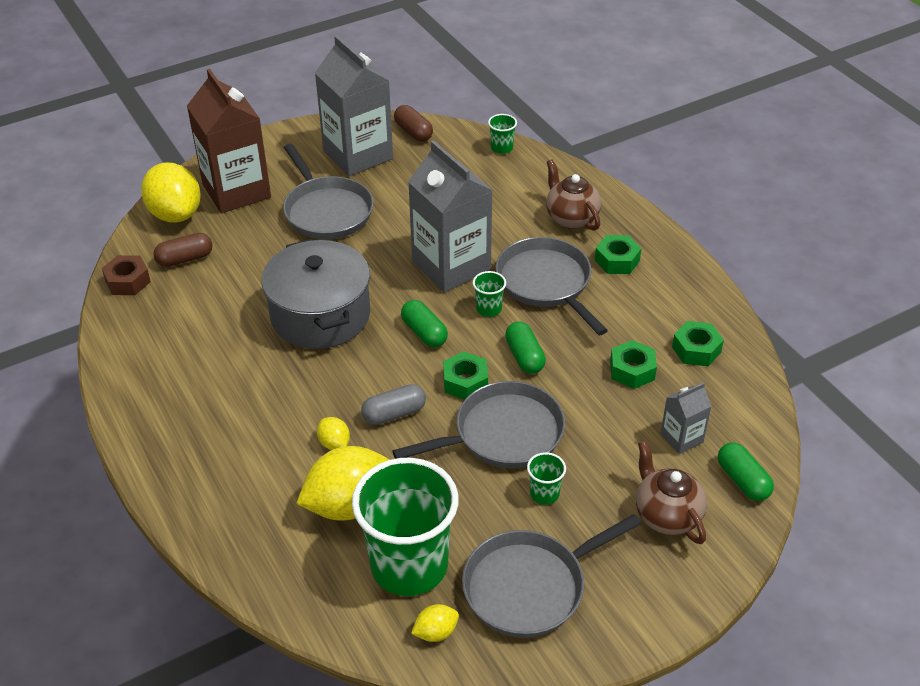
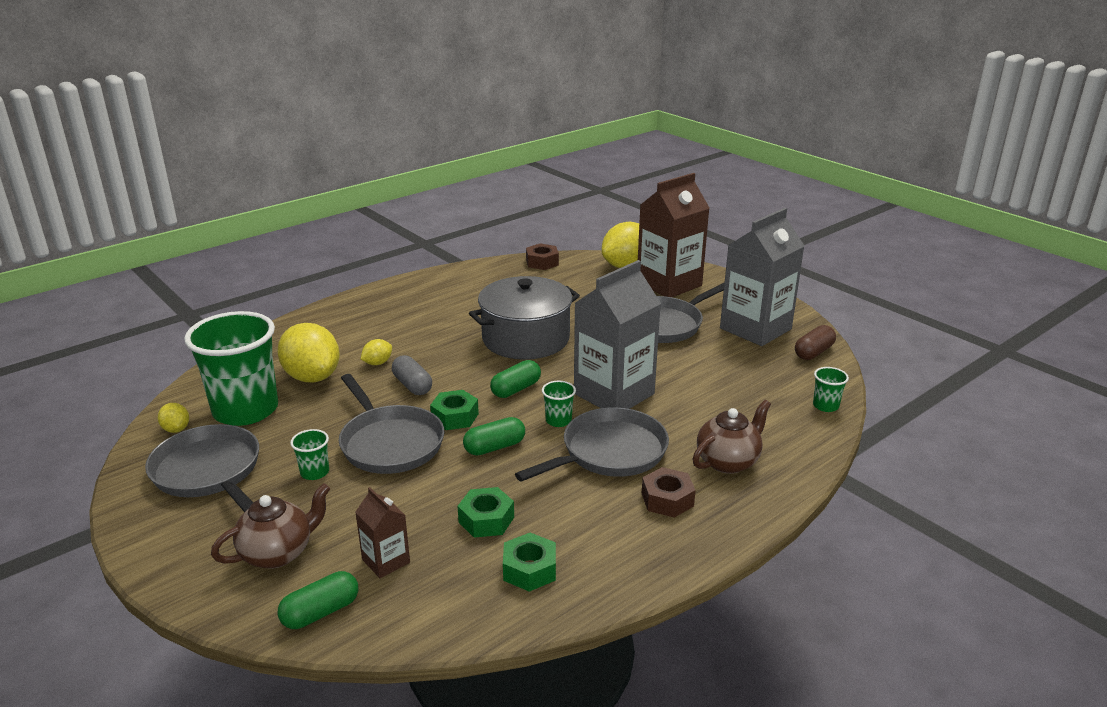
camera: 80 degrees right, 15 degrees down
brown capsule [153,233,213,267] -> none
green nut [595,235,642,274] -> brown nut [642,467,696,518]
grey carton [660,382,711,454] -> brown carton [355,487,410,578]

